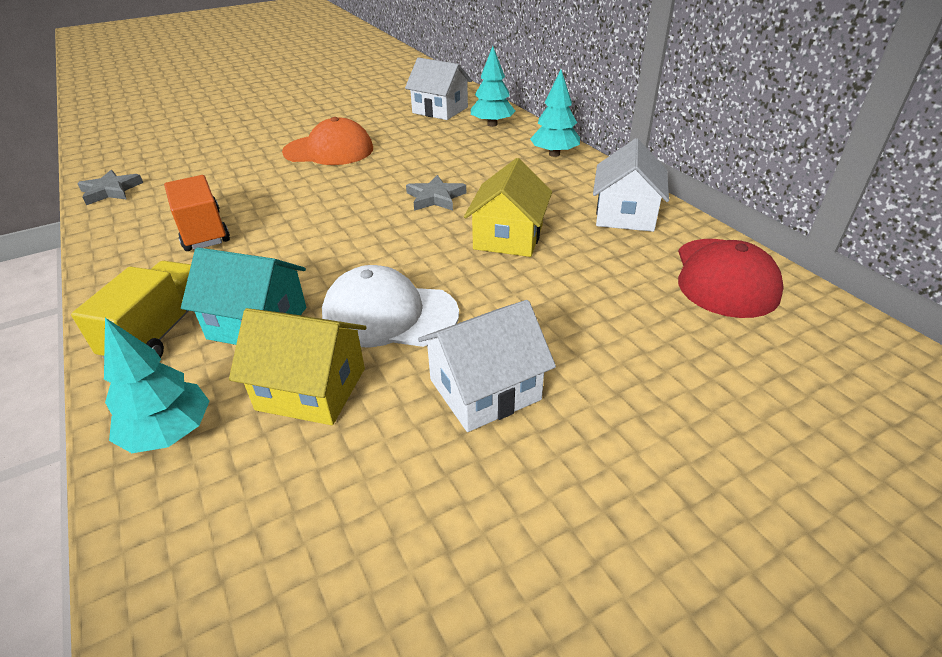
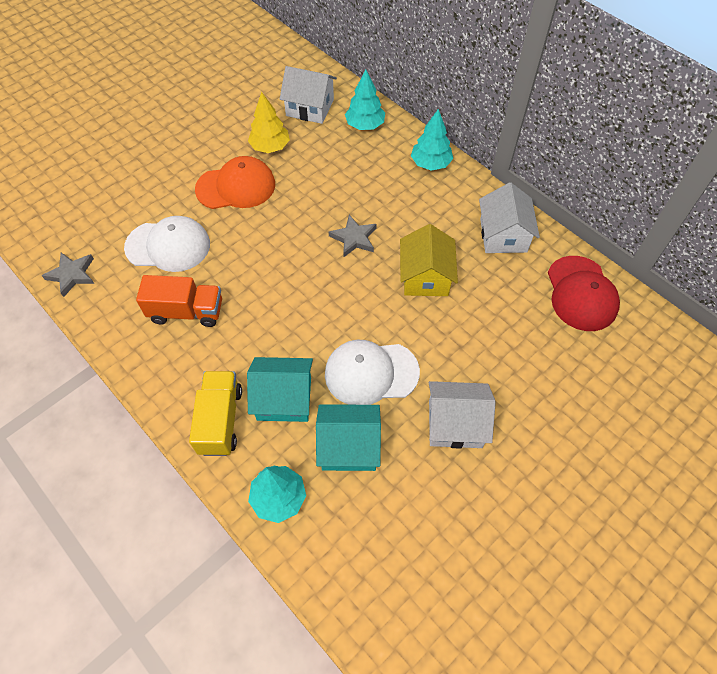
camera: 15 degrees left, 20 degrees up
orange truck [164,175,230,251] -> orange truck turned 135 degrees clockwise [136,275,222,327]
yellow house [229,308,367,425] -> turquoise house [316,404,381,471]
white house [418,300,556,432] -> white house turned 45 degrees clockwise [429,381,496,449]
none -> white cap [124,216,210,272]
none -> yellow tree [248,92,290,153]

